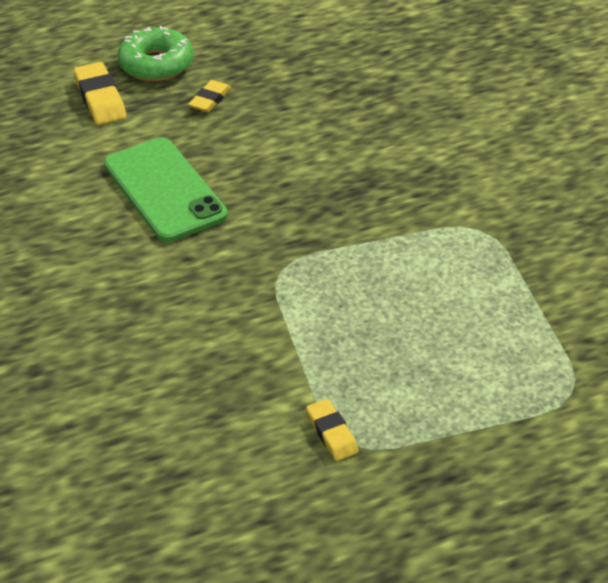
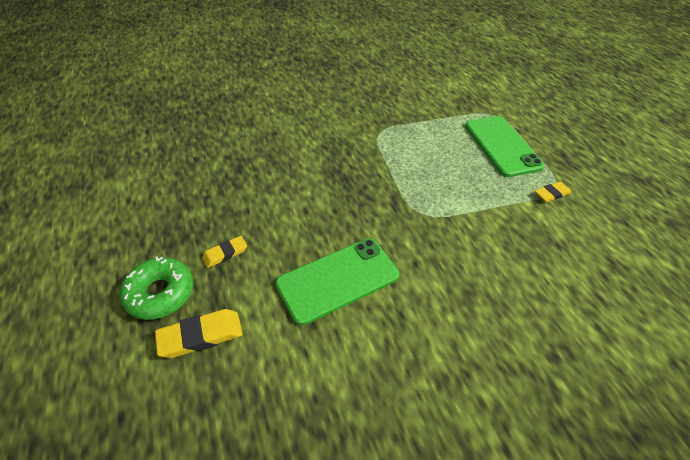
camera: 90 degrees left, 5 degrees up
yellow eraser [188,80,231,113] -> yellow eraser turned 60 degrees counterclockwise [202,236,247,268]
none -> green phone [465,116,544,177]

